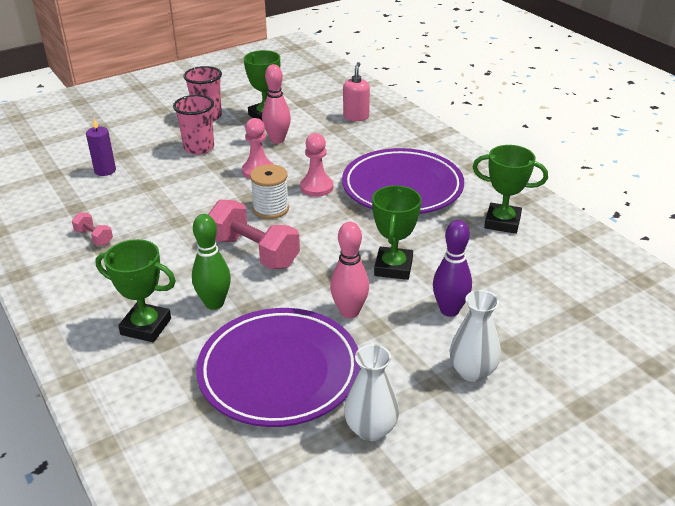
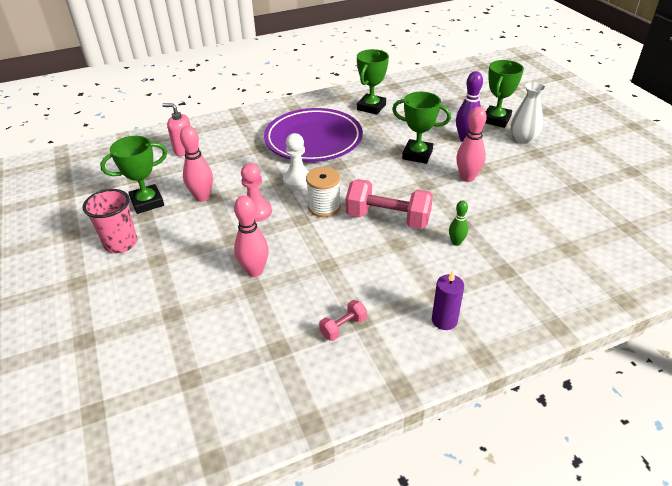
camera: 80 degrees left, 5 degrees up
purple candle [86,118,116,176] -> purple candle moved to [432,271,464,330]
green trophy [95,239,176,342] -> green trophy moved to [485,60,524,128]
pink cup [173,95,214,155] -> none
green bowling pin [192,214,231,310] -> green bowling pin [449,200,468,246], size x0.59
purple plate [196,308,361,427] -> none
pink dumbbell [208,199,300,269] -> pink dumbbell turned 60 degrees clockwise [346,179,433,229]
pink pawn [300,133,333,197] -> white pawn [283,133,309,189]
white vase [344,344,399,441] -> none
none -> pink bowling pin [234,195,269,277]

